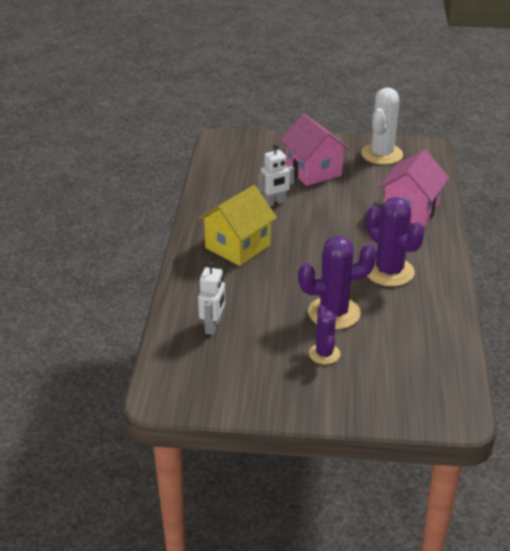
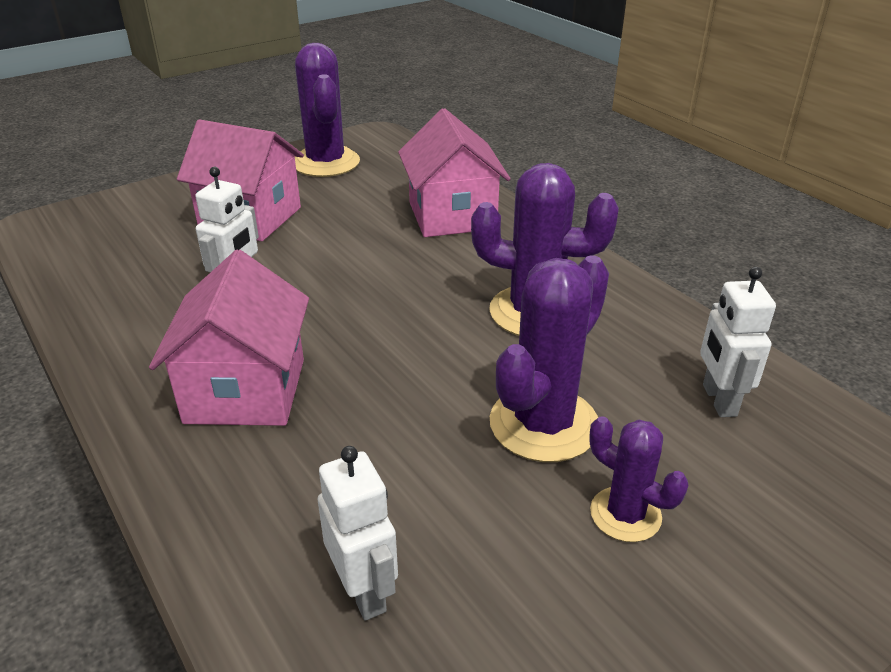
camera: 40 degrees left, 0 degrees up
yellow house [198,185,277,266] -> pink house [149,250,309,426]
white cactus [361,88,403,165] -> purple cactus [295,43,360,177]
none -> white robot [700,267,776,417]

